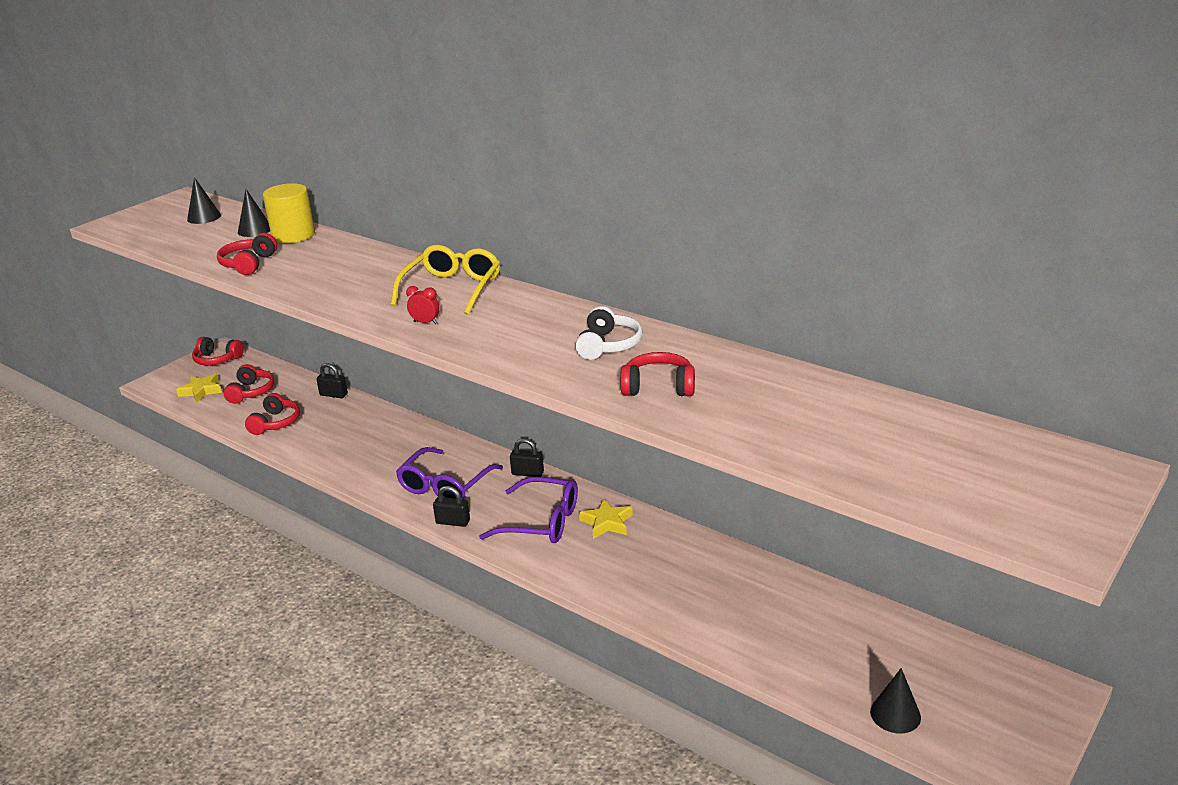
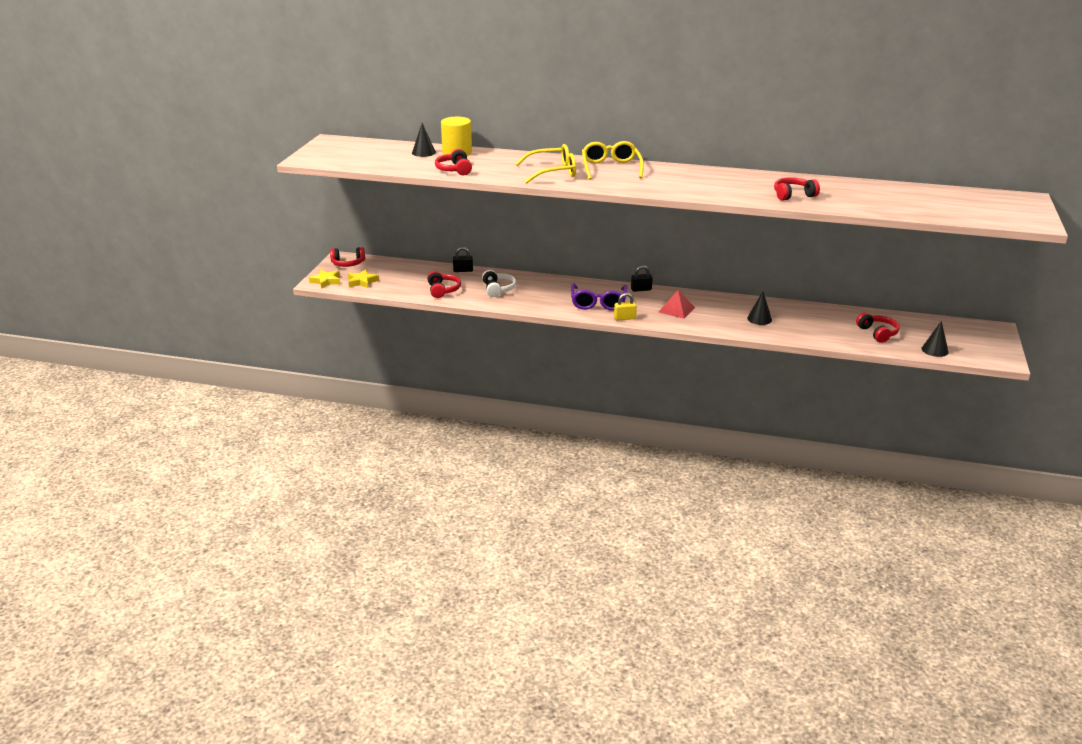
camera: 25 degrees left, 0 degrees up
black cone [187,177,221,224] -> black cone moved to [747,291,772,325]
red headphones [223,364,274,404] -> red headphones moved to [856,313,899,343]
red clock [406,286,440,324] -> none
black padlock [433,486,470,527] -> yellow padlock [614,293,637,321]
purple glasses [479,477,578,543] -> red pyramid [659,290,695,319]
white headphones [575,306,642,360] -> white headphones moved to [482,270,516,297]
yellow star [579,498,633,539] -> yellow star moved to [309,270,340,289]
none -> yellow glasses [515,144,576,183]

